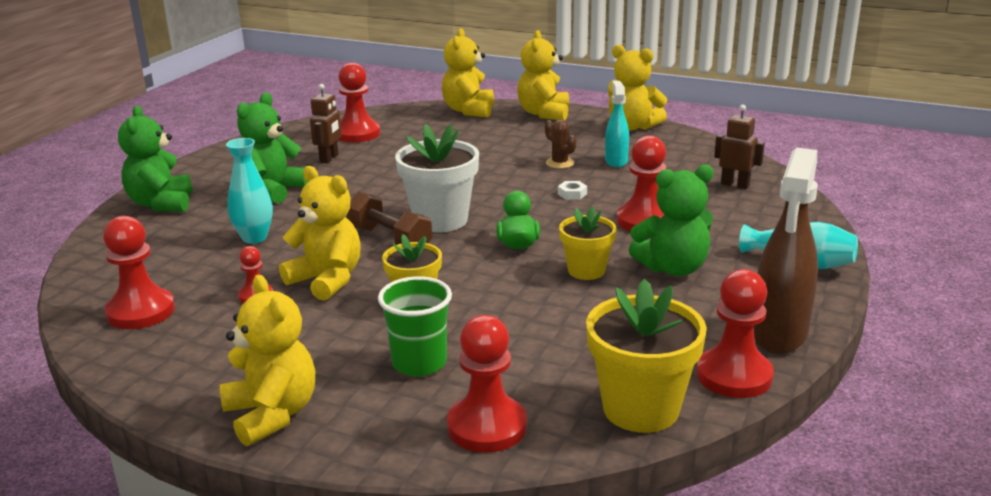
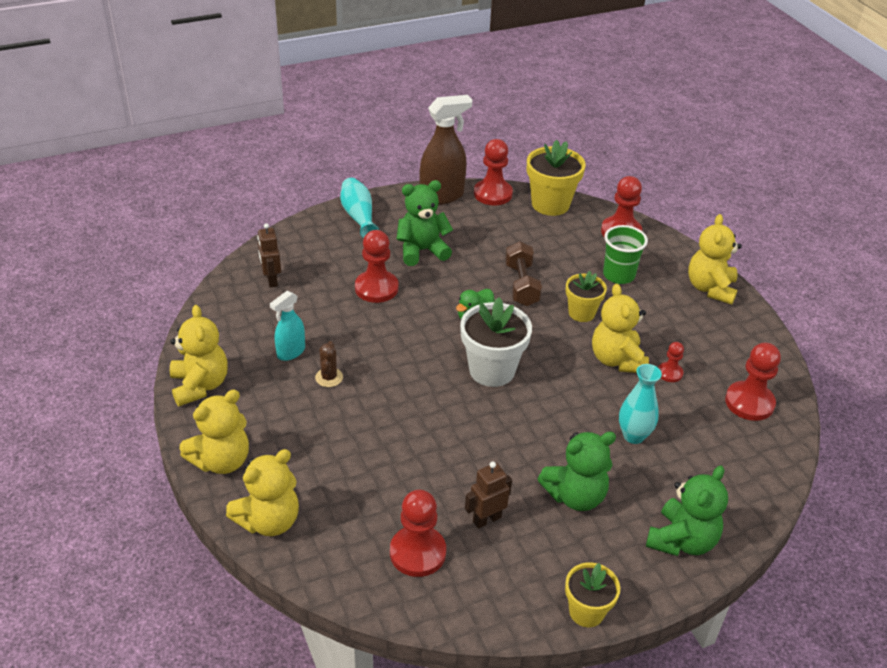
camera: 140 degrees left, 15 degrees up
brown dumbbell [346,191,432,245] -> brown dumbbell moved to [505,241,542,306]
white nut [558,181,587,200] -> none
yellow flower pot [559,206,616,280] -> yellow flower pot moved to [565,562,620,627]
green teddy bear [629,164,714,276] -> green teddy bear turned 45 degrees counterclockwise [397,180,453,266]

